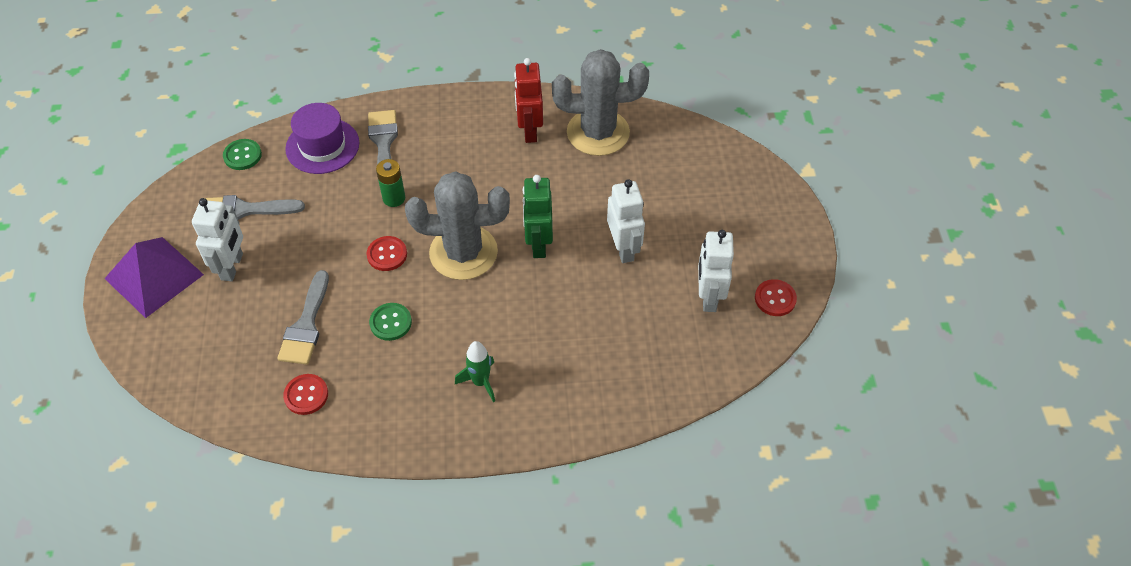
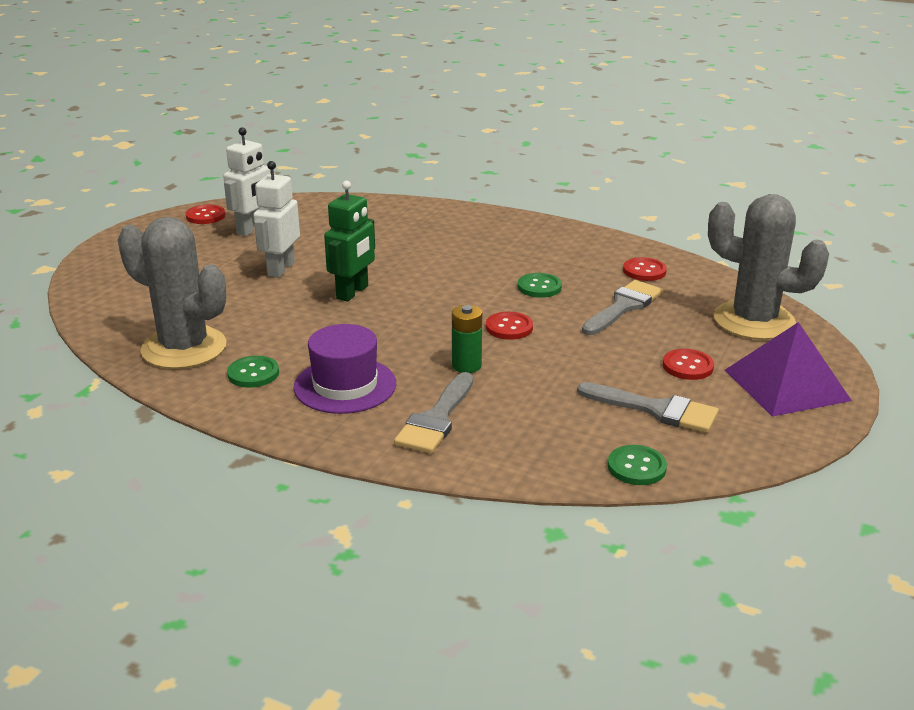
camera: 150 degrees left, 25 degrees down
white robot [192,198,243,281] -> red button [663,349,714,380]
purple hat [285,103,360,174] -> purple hat moved to [294,324,396,414]
grey cactus [405,171,510,280] -> grey cactus moved to [708,194,829,340]
green rocket [455,341,495,402] -> none
red robot [514,58,543,143] -> green button [227,356,279,388]

